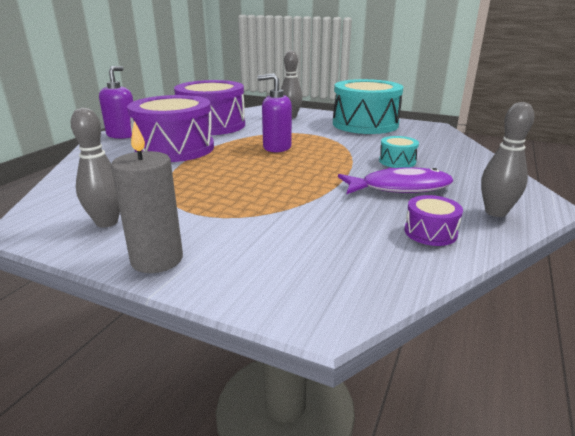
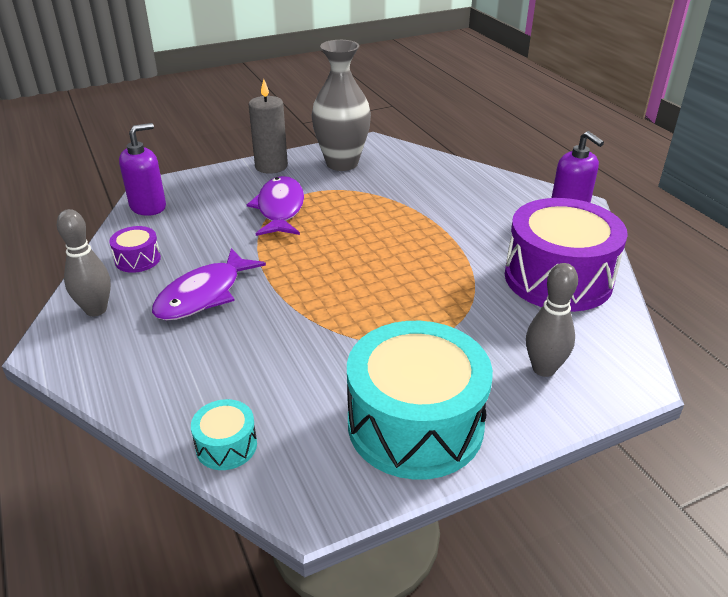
camera: 130 degrees right, 10 degrees up
grey bowling pin [71,108,120,228] -> grey vase [312,40,371,171]
purple drum [127,95,214,162] -> none
purple soap dispenser [257,73,292,152] -> purple soap dispenser moved to [119,123,166,216]
turquoise drum [379,136,419,168] -> turquoise drum moved to [191,399,257,470]
none -> purple fish [247,176,304,236]

